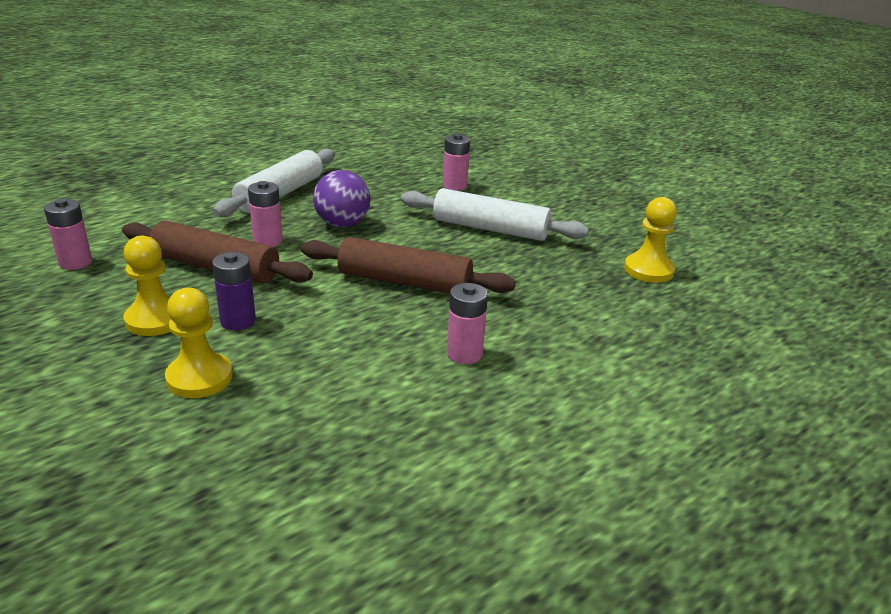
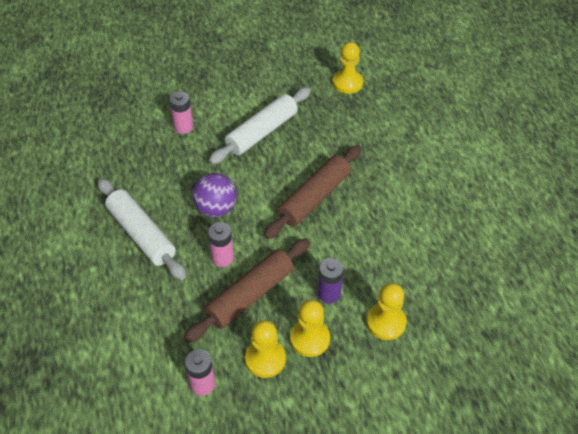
camera: 65 degrees left, 20 degrees up
pink battery [447,283,488,364] -> none
none -> yellow pawn [245,320,286,378]

